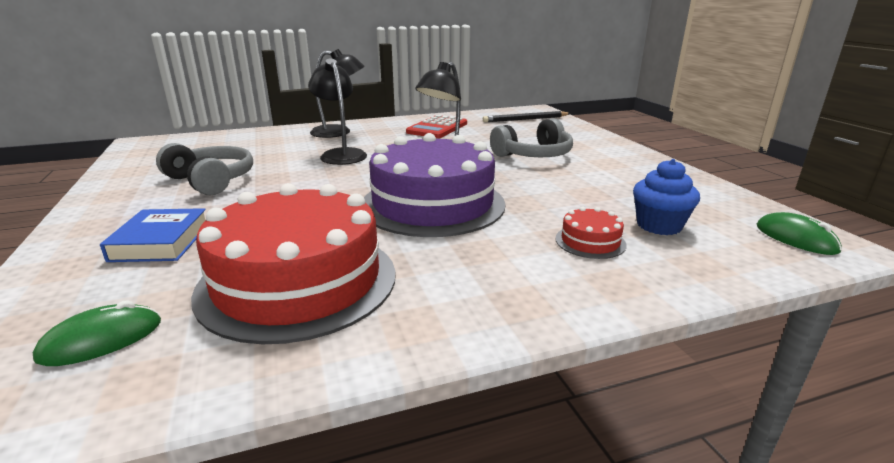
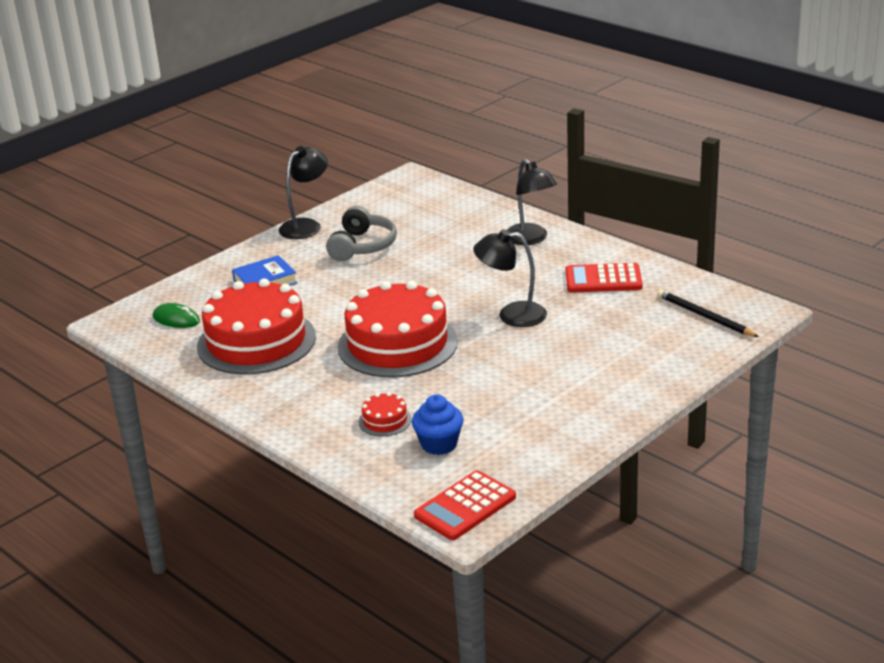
camera: 65 degrees right, 5 degrees up
black lamp [308,59,367,165] -> black lamp moved to [279,146,328,239]
purple cake [364,133,505,237] -> red cake [338,281,458,377]
grey headphones [490,118,573,157] -> none
green mouse [757,212,842,255] -> red calculator [414,470,516,540]

